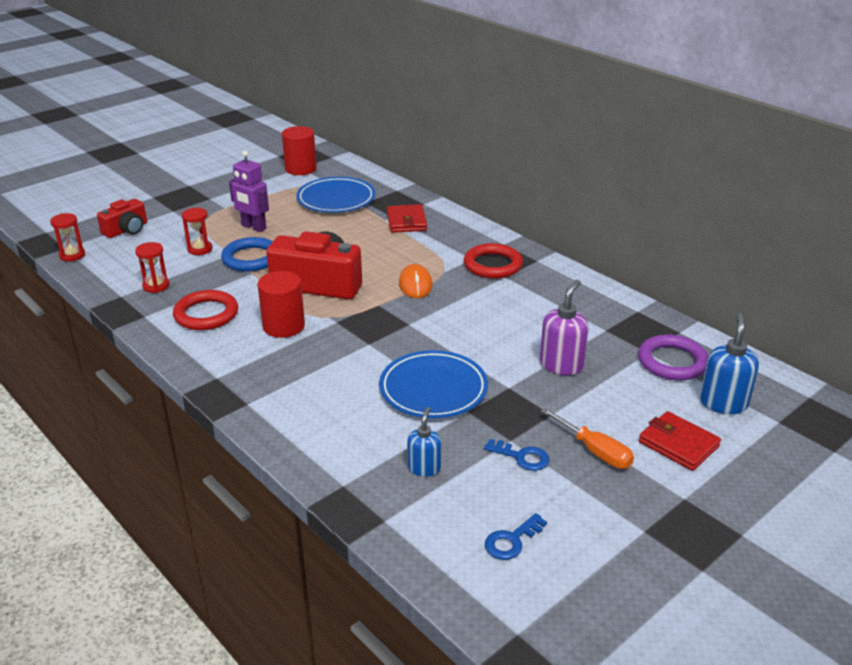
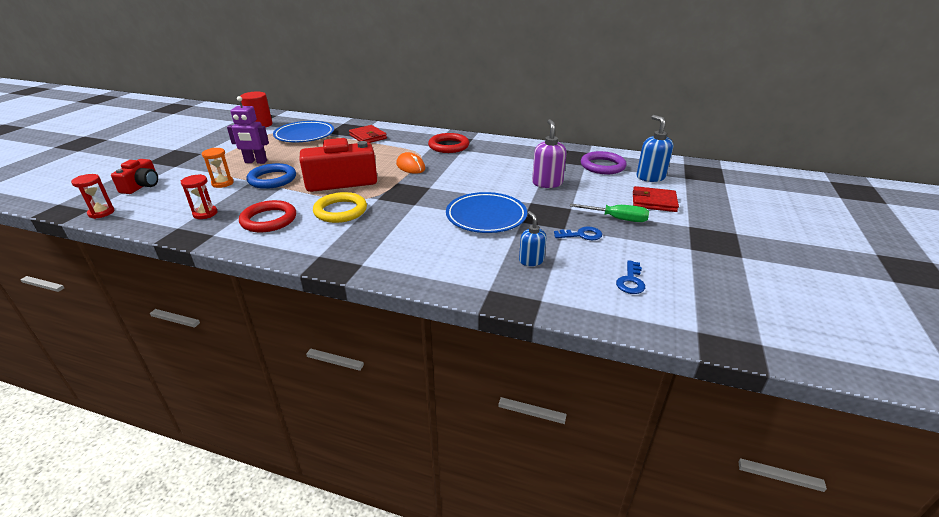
camera: 30 degrees left, 0 degrees up
red hourglass [182,207,213,255] -> orange hourglass [202,148,234,188]
red cylinder [258,271,305,338] -> yellow ring [313,192,367,223]
orange screwdriver [541,408,634,469] -> green screwdriver [570,203,649,222]

